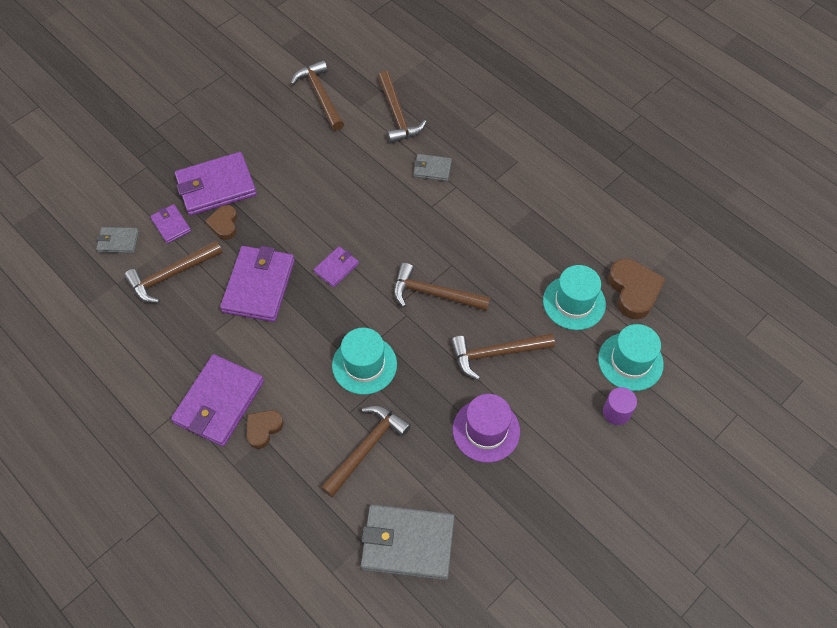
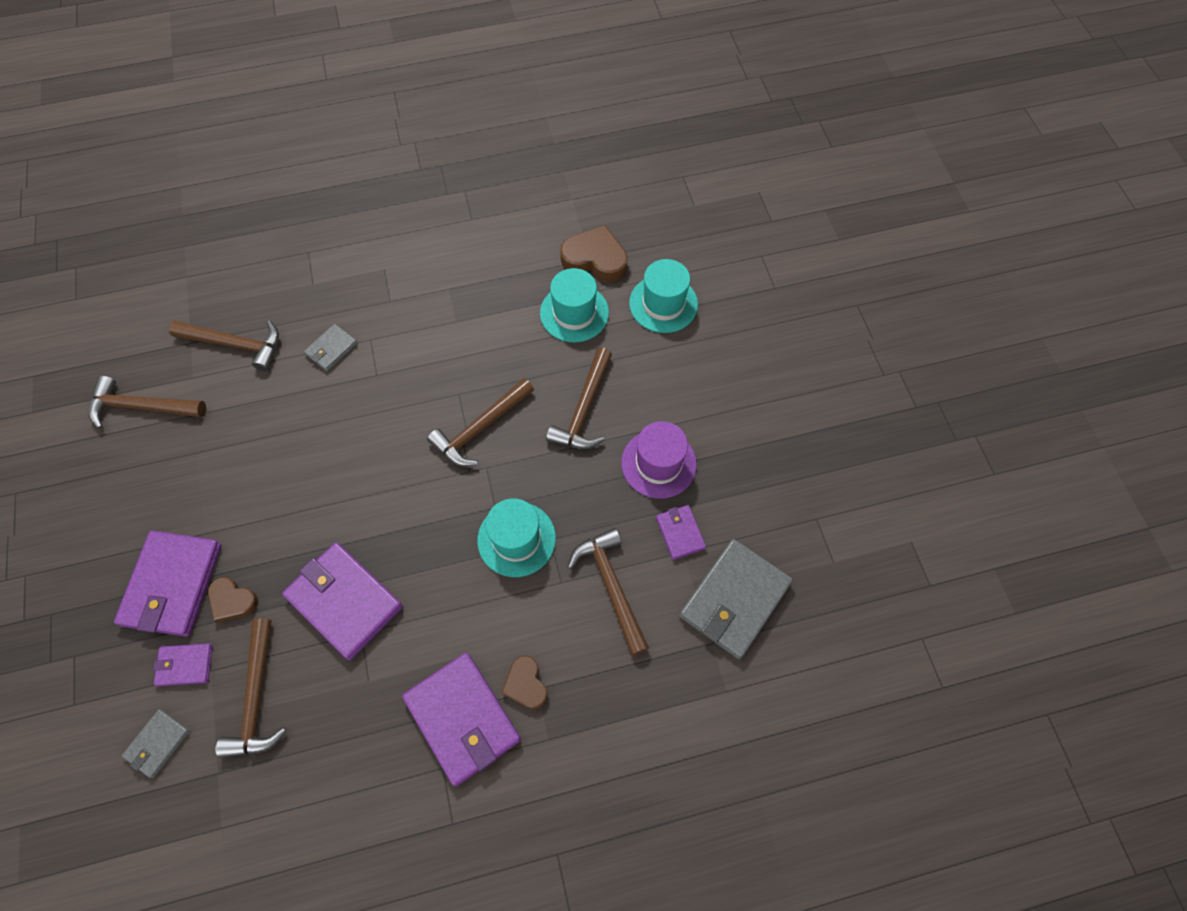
camera: 60 degrees left, 5 degrees up
purple wallet [314,246,359,287] -> purple wallet moved to [656,505,706,560]
purple cylinder [603,387,637,425] -> none

